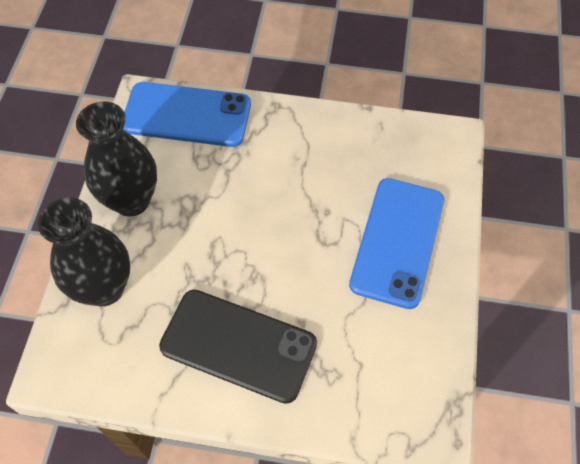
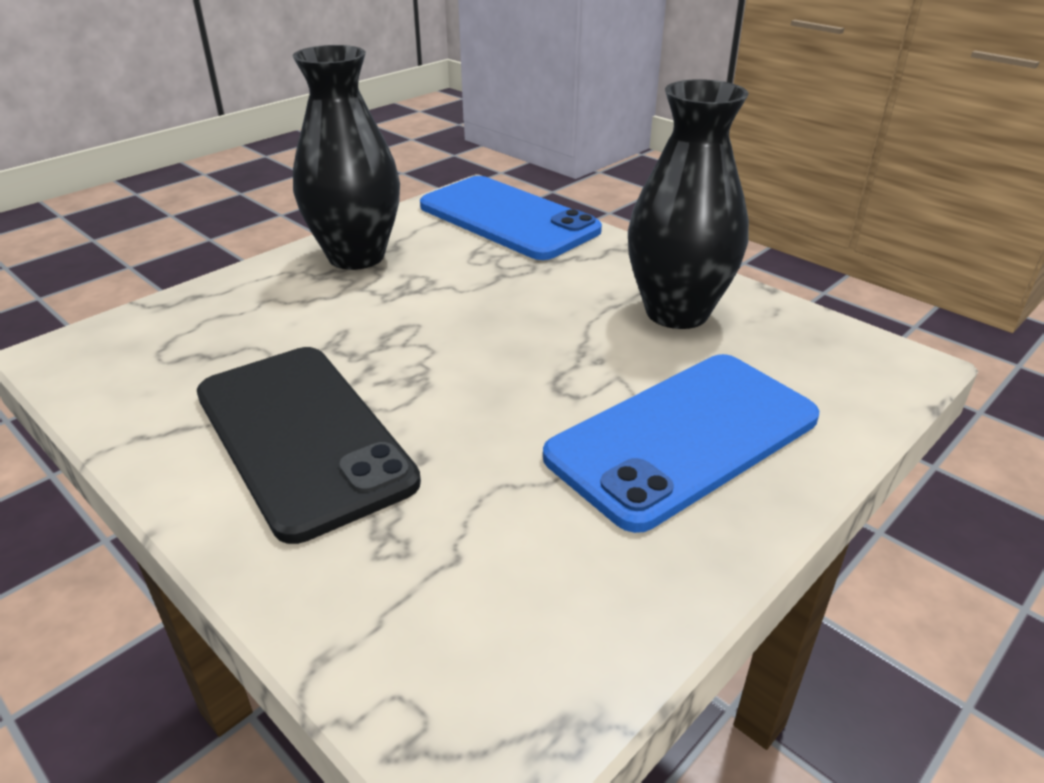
camera: 35 degrees right, 25 degrees down
black vase [38,197,130,307] -> black vase moved to [628,79,749,329]

